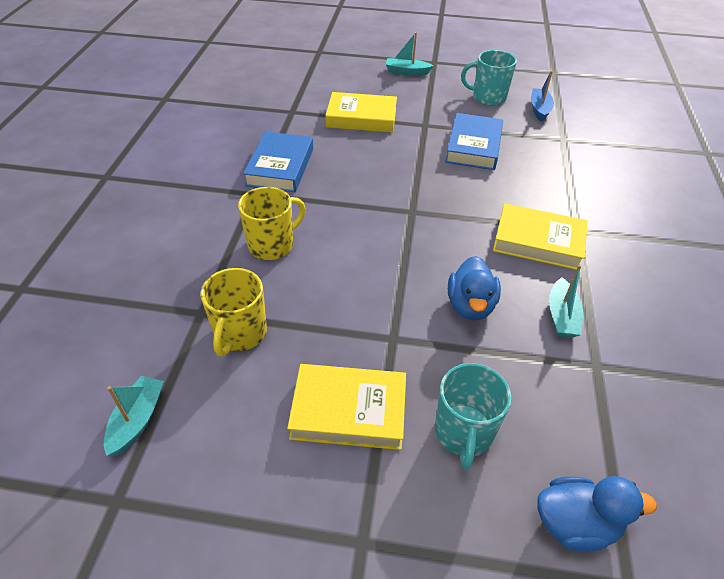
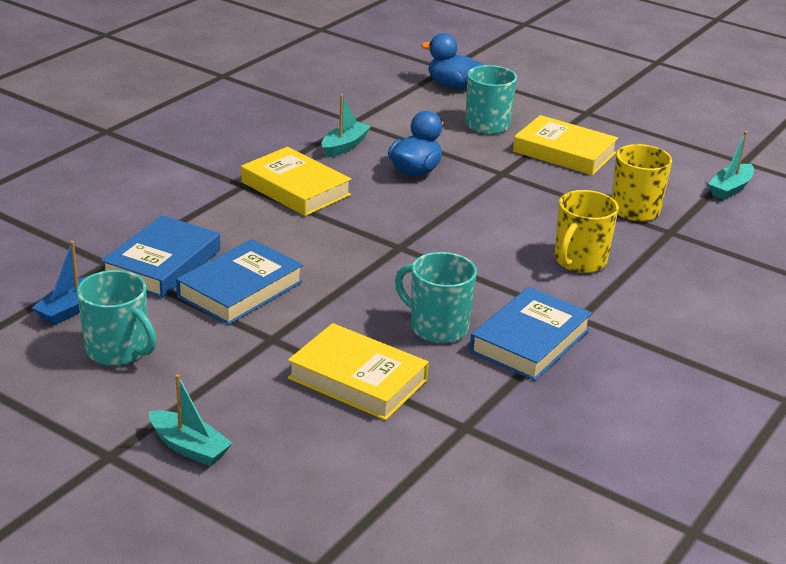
camera: 155 degrees left, 15 degrees down
yellow mug [238,187,306,260] -> yellow mug turned 45 degrees counterclockwise [555,190,619,273]
none -> blue book [101,215,220,298]
none -> turquoise mug [395,252,477,344]

